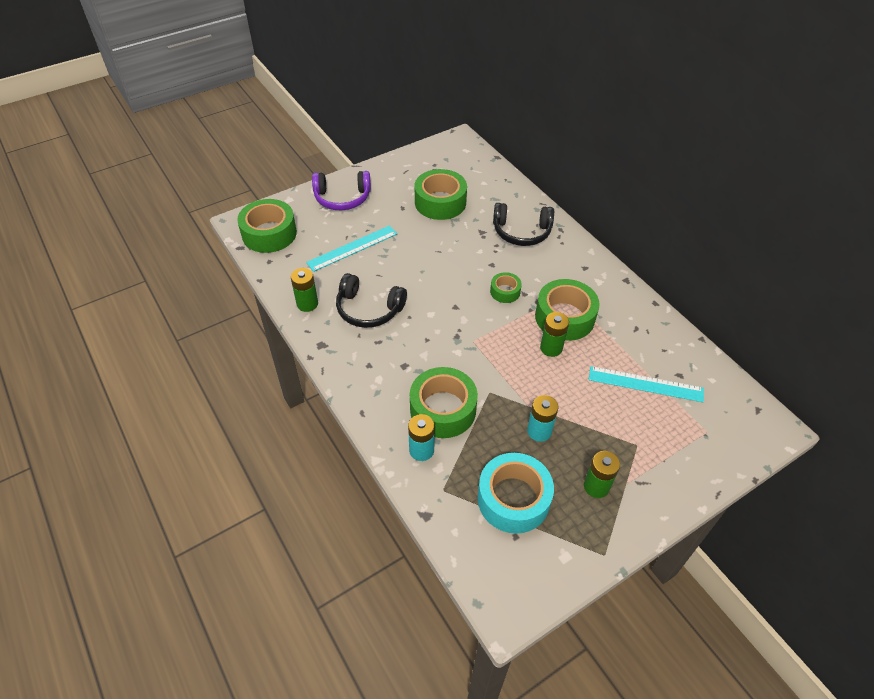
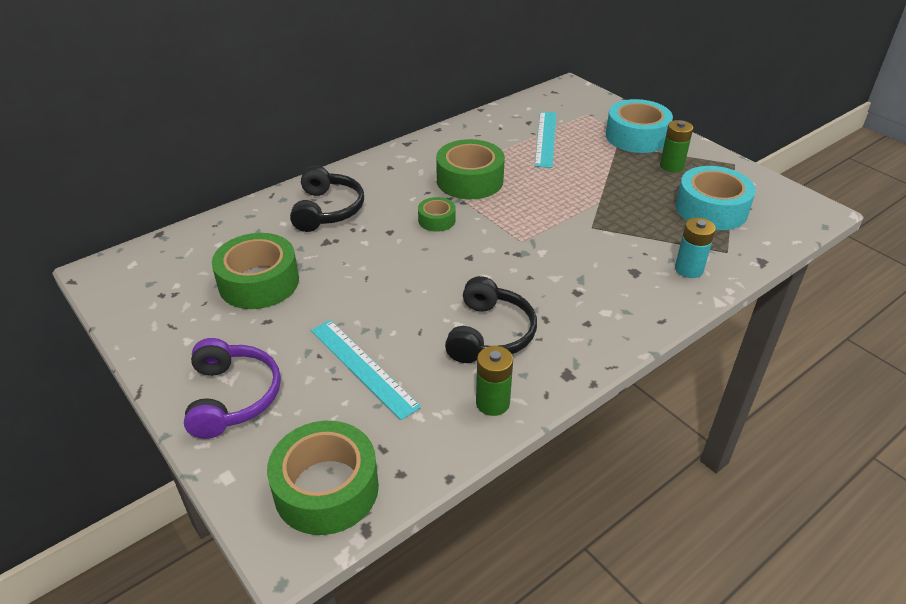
camera: 95 degrees left, 10 degrees down
green tape [410,367,478,438] -> none
turquoise battery [527,395,558,442] -> none
green battery [540,312,569,357] -> none
none -> turquoise tape [606,99,673,153]

